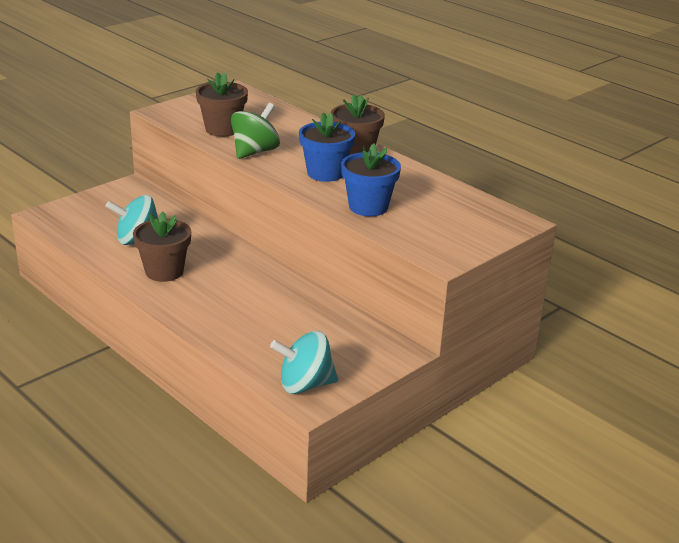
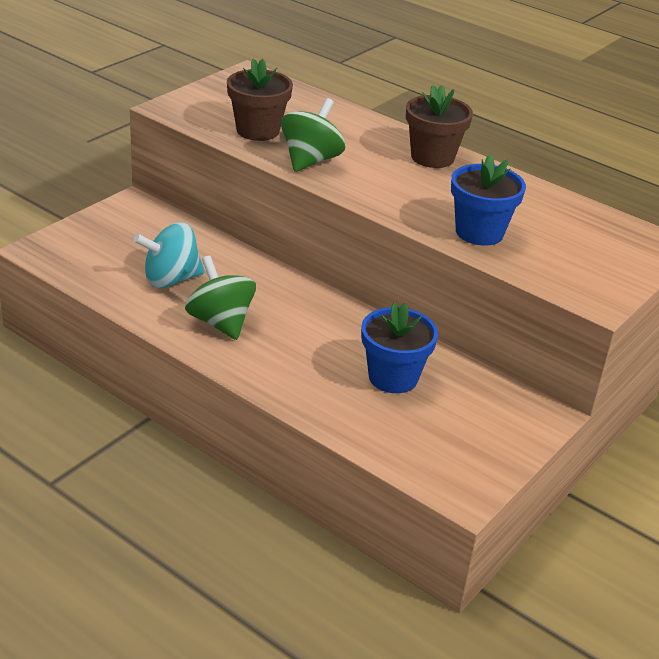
camera: 10 degrees left, 5 degrees up
brown flower pot [133,211,191,282] -> green spinning top [185,256,256,340]
turquoise spinning top [270,331,338,394] -> none
blue flower pot [299,112,355,182] -> blue flower pot moved to [361,302,438,393]

